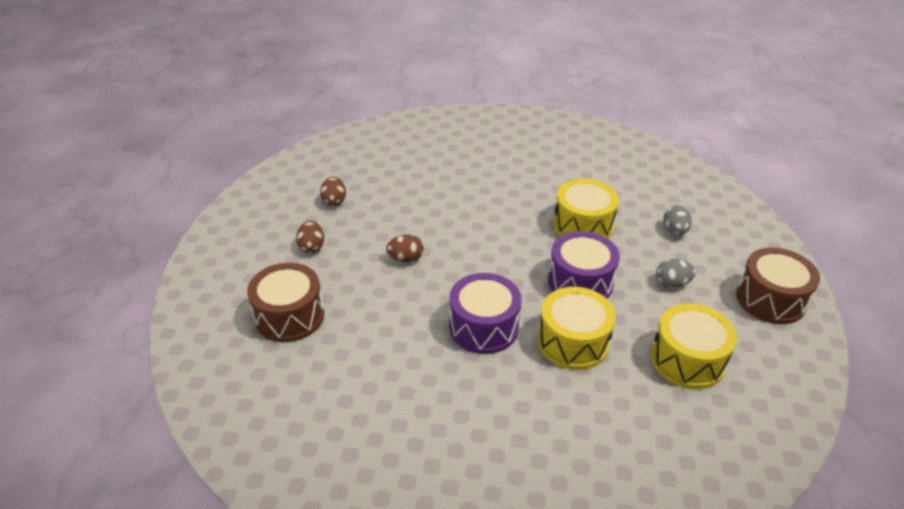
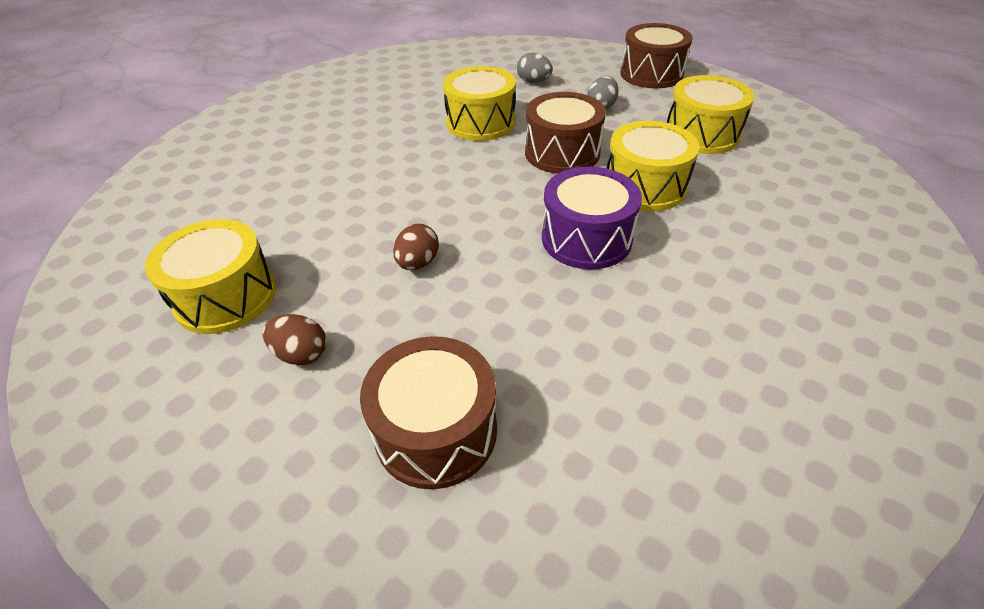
camera: 60 degrees left, 5 degrees up
brown egg [320,177,346,206] -> yellow drum [145,219,276,334]
purple drum [548,231,620,298] -> brown drum [525,92,606,174]

